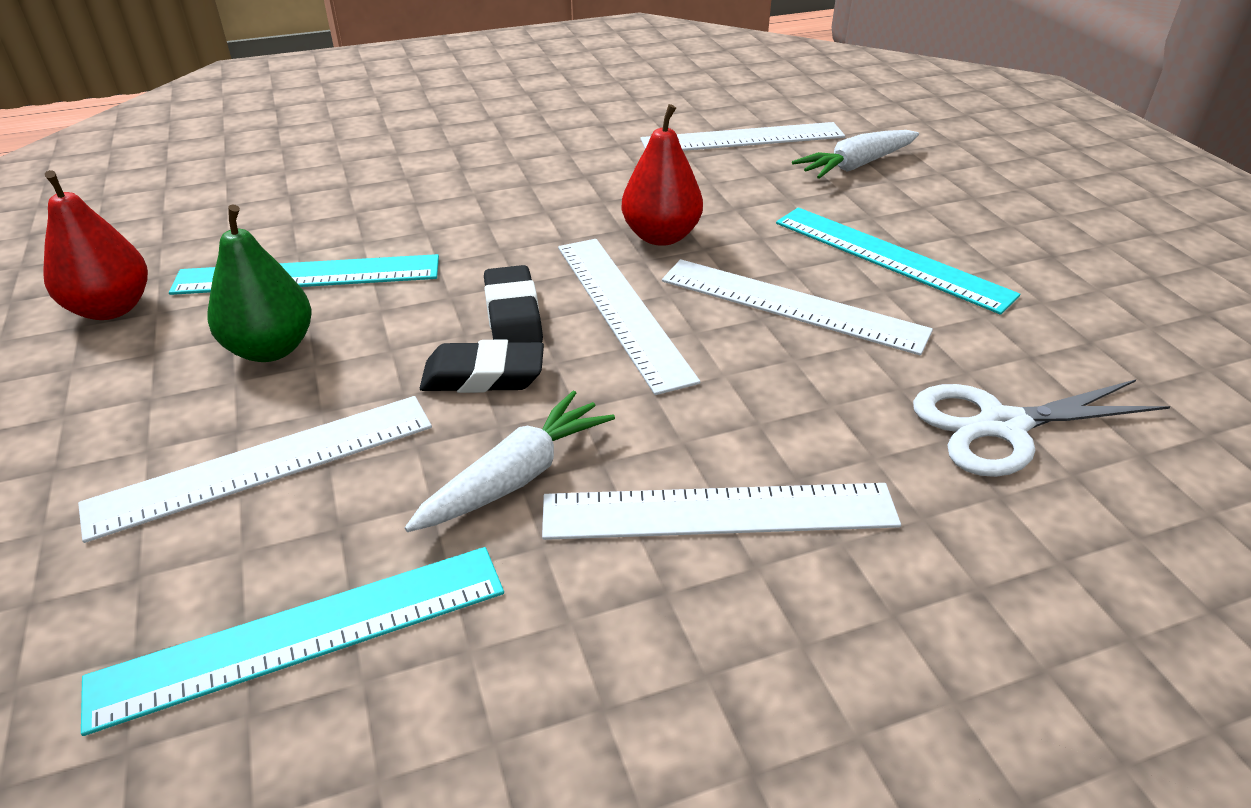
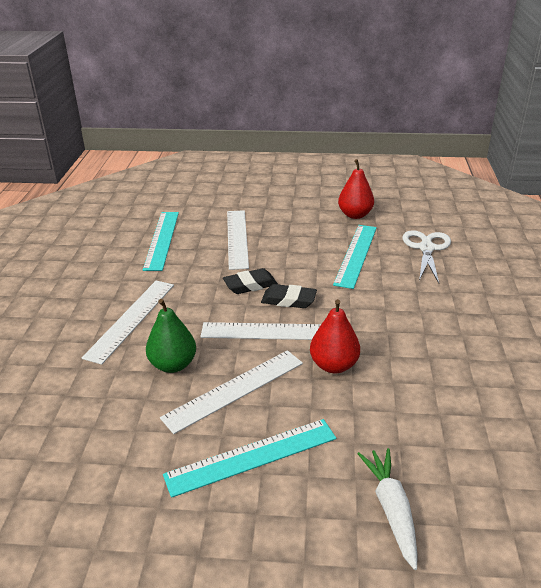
camera: 115 degrees right, 5 degrees down
green pear [207,204,311,362] -> green pear moved to [146,299,196,373]
white carrot [405,391,615,532] -> none
black eraser [420,340,544,393] -> black eraser turned 45 degrees clockwise [223,268,278,294]
white ruler [641,122,845,151] -> none
white scissors [913,379,1170,477] -> white scissors moved to [402,230,451,283]

